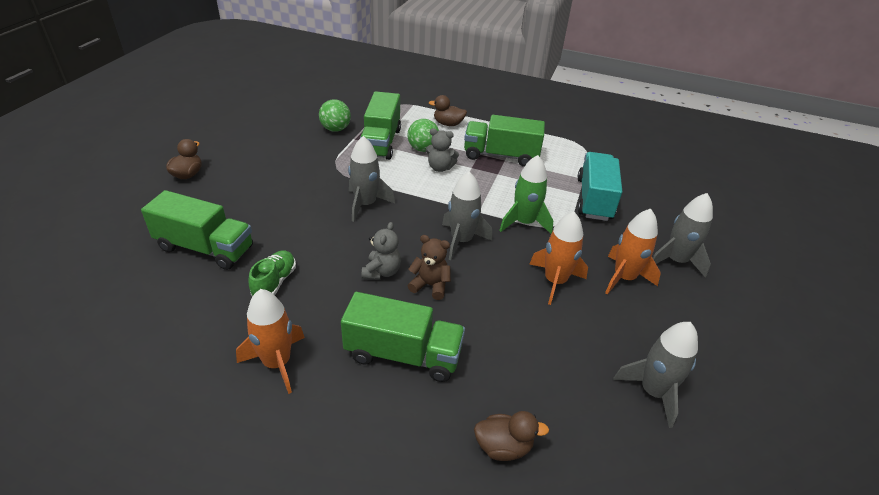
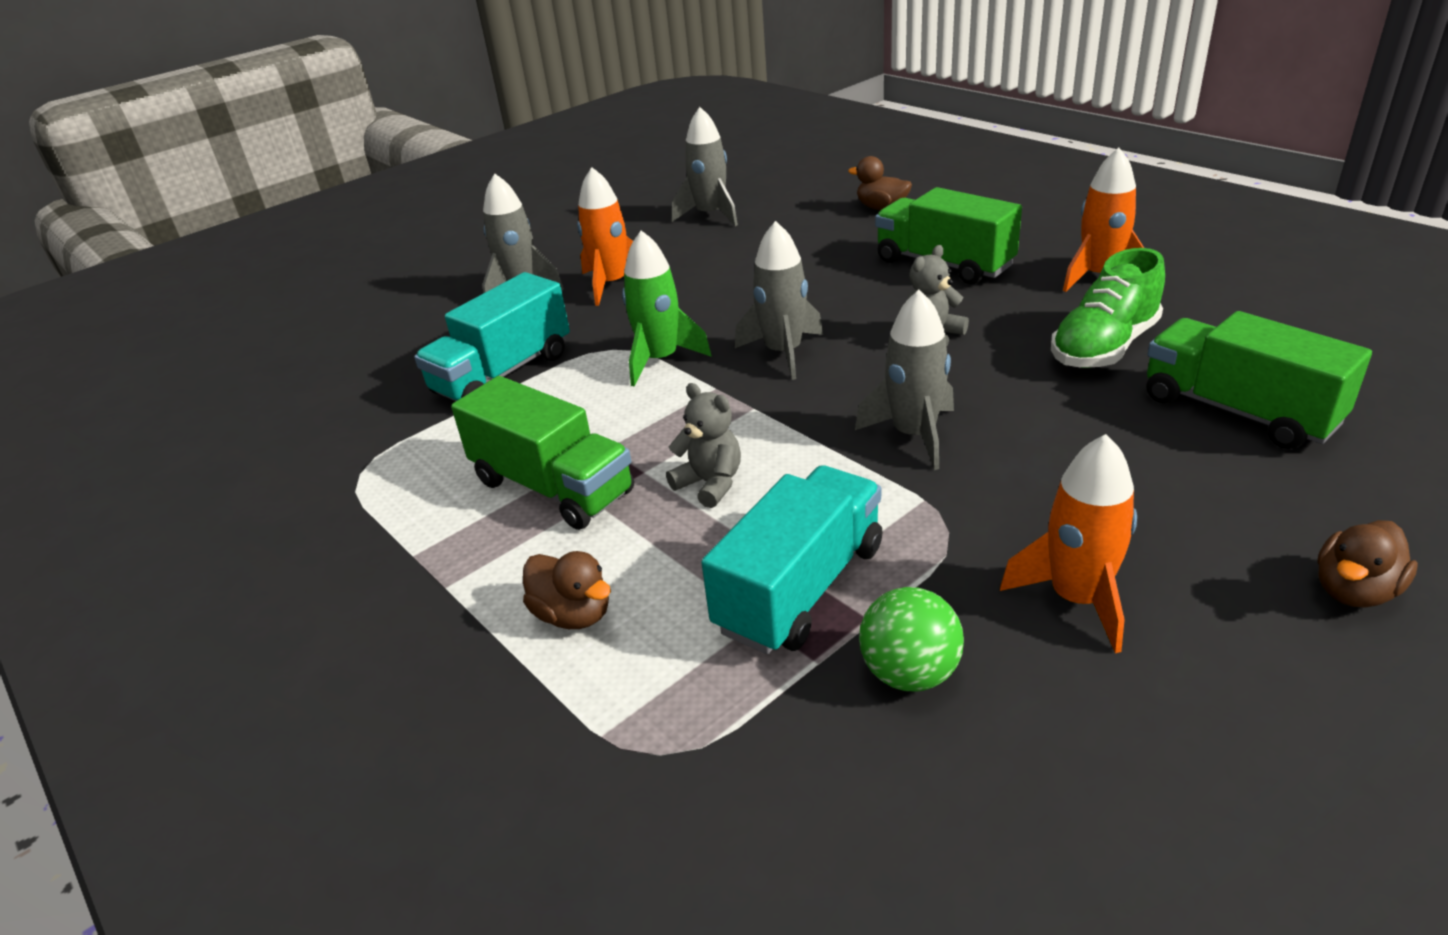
camera: 145 degrees left, 5 degrees down
green shoe [248,250,296,296] -> green shoe [1051,248,1165,368], size x1.51
green truck [360,91,401,160] -> turquoise truck [701,465,883,654]
green ball [407,119,439,152] -> none
brown teddy bear [408,235,451,300] -> none
orange rocket [529,211,588,305] -> orange rocket moved to [1000,434,1137,653]

